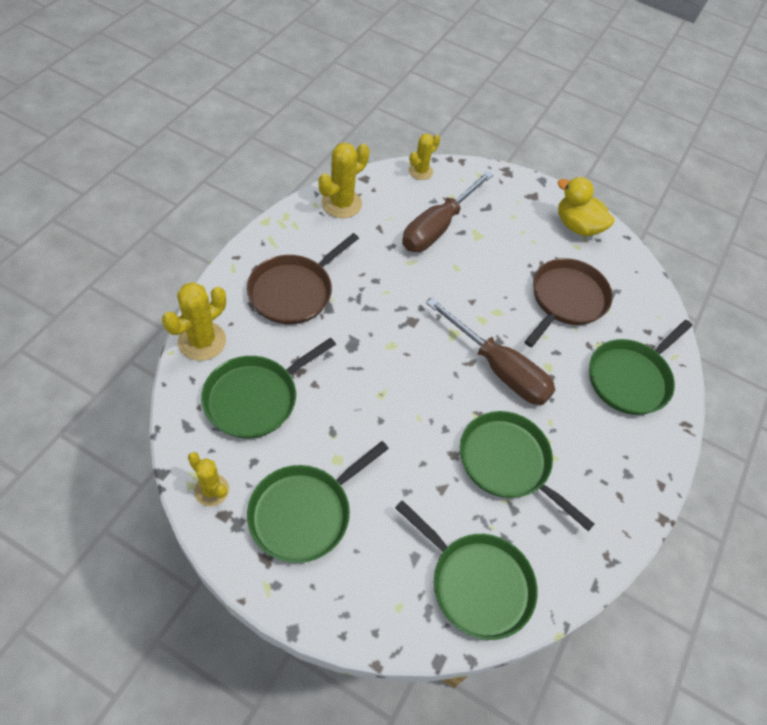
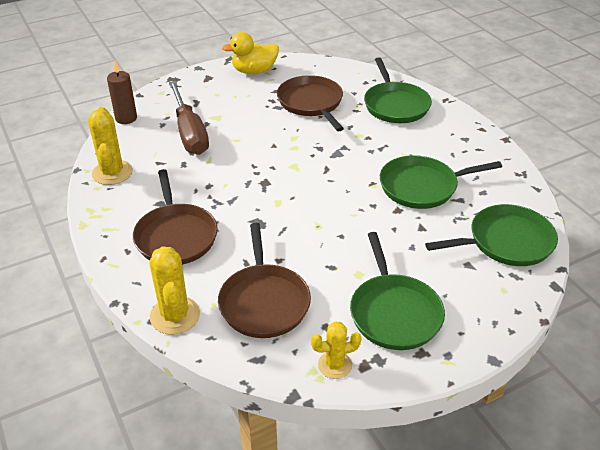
camera: 50 degrees left, 15 degrees down
green pan [201,338,336,439] -> brown pan [218,223,311,338]
yellow cactus [409,134,440,180] -> brown candle [107,61,137,124]
brown screwdriver [426,298,555,405] -> none

